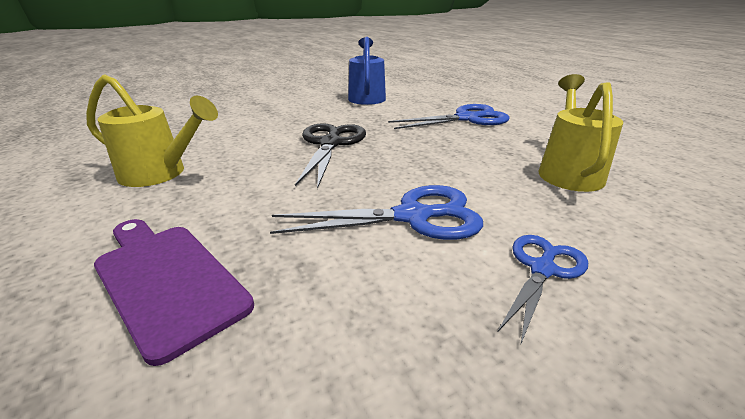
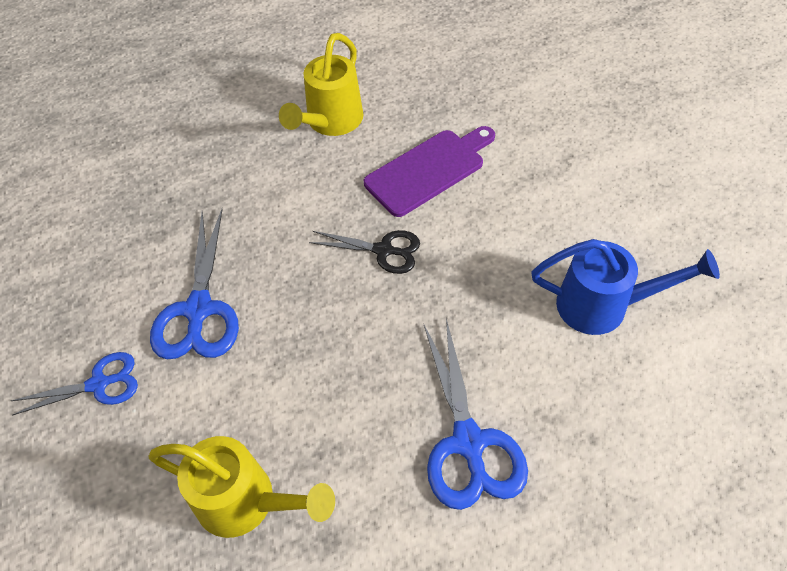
camera: 100 degrees right, 25 degrees up
purple cutting board [94,219,254,366] -> purple cutting board moved to [364,126,495,217]
black scissors [295,123,366,189] -> black scissors [309,230,420,274], size x0.63
blue scissors [498,235,588,343] -> blue scissors turned 60 degrees counterclockwise [11,352,138,416]

